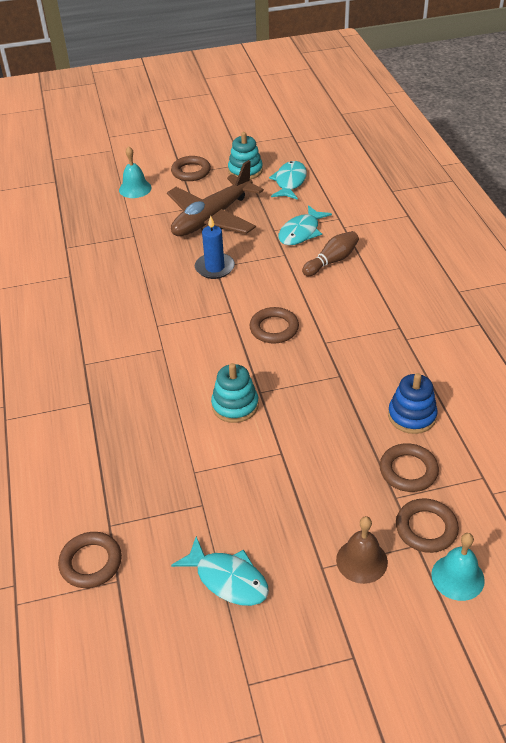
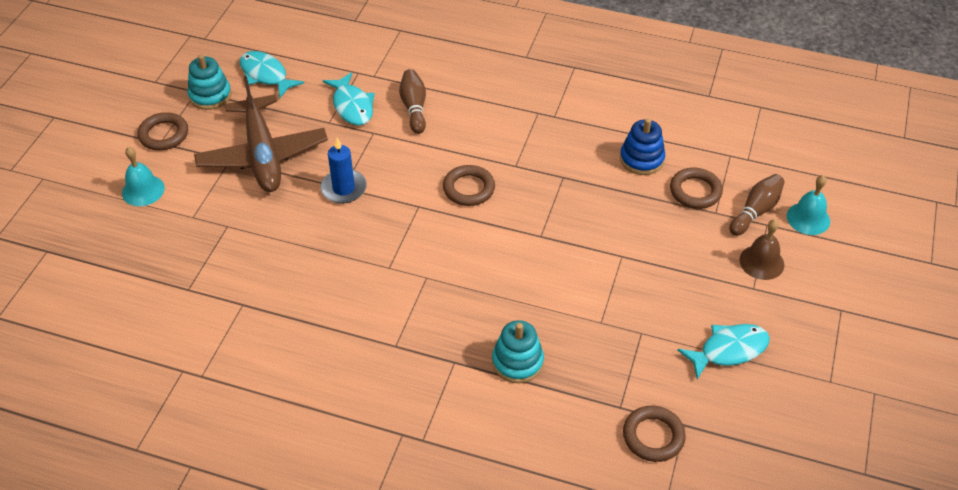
camera: 60 degrees left, 5 degrees up
turquoise stacking toy [211,363,259,423] -> turquoise stacking toy moved to [492,320,544,383]
brown ring [396,498,459,553] -> brown bowling pin [729,174,785,236]

